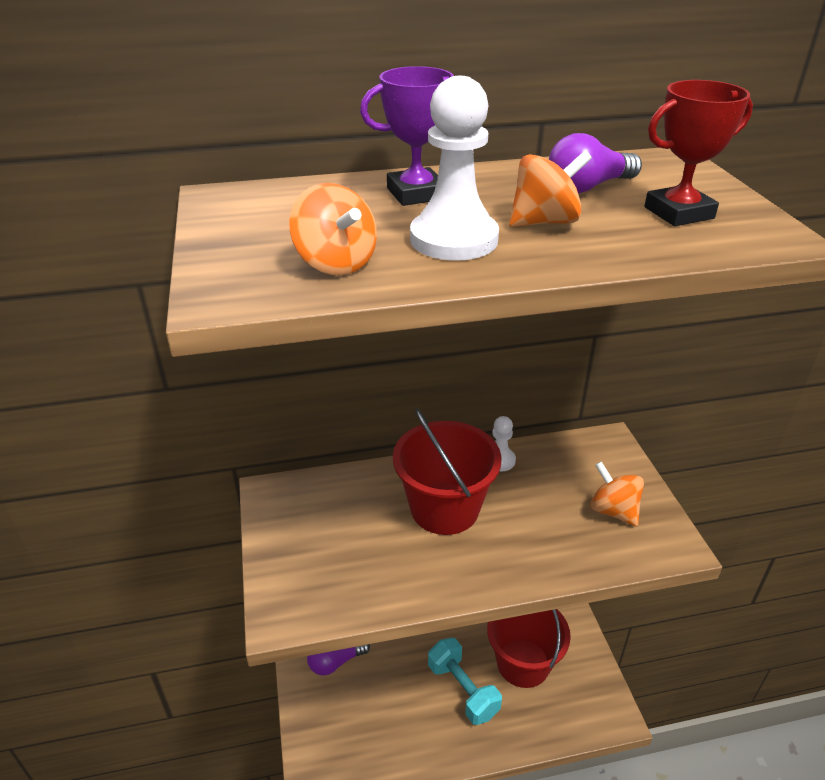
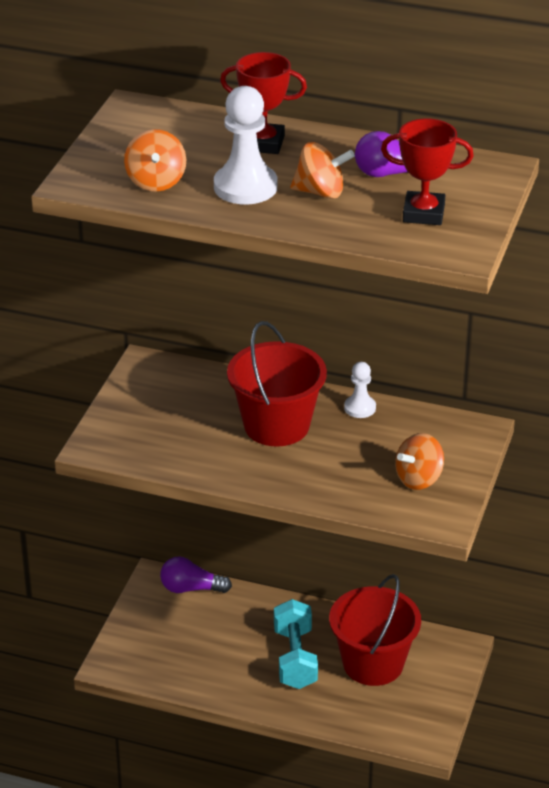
camera: 30 degrees right, 0 degrees up
purple trophy [360,66,454,206] -> red trophy [220,52,307,154]
orange spinning top [590,461,644,526] -> orange spinning top turned 120 degrees counterclockwise [395,433,444,490]

